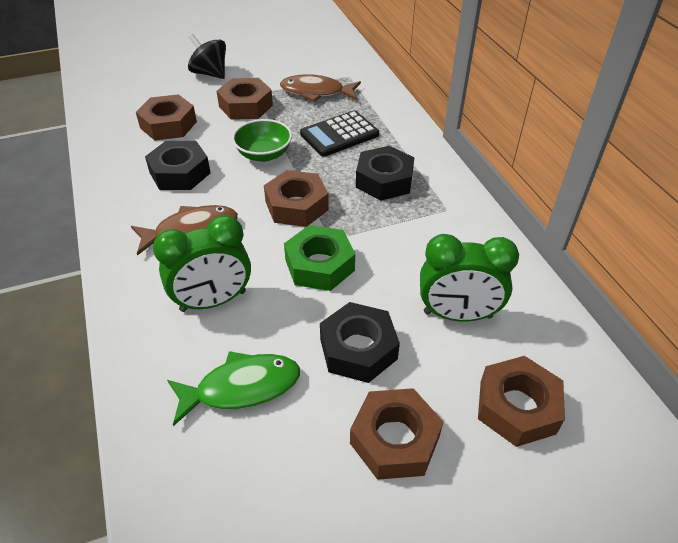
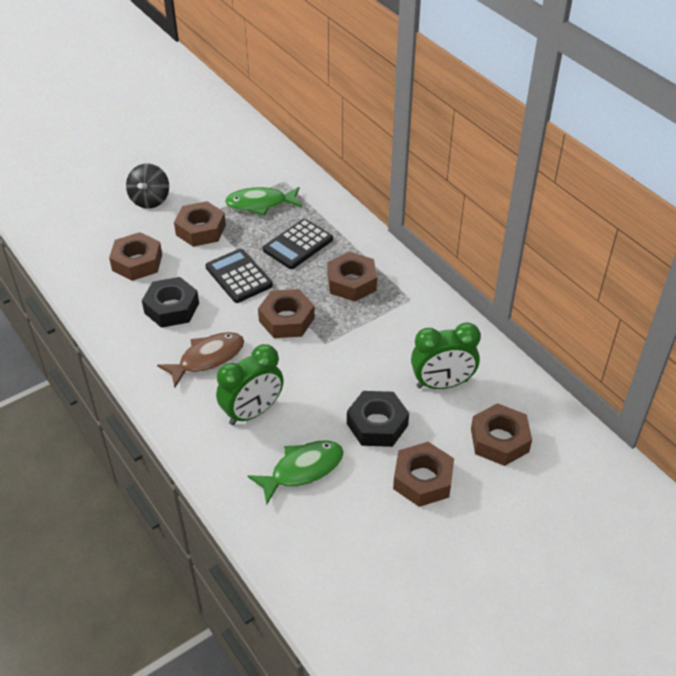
camera: 15 degrees left, 0 degrees up
black spinning top [188,34,226,79] -> black spinning top turned 105 degrees counterclockwise [126,164,169,209]
green bowl [232,119,292,162] -> black calculator [205,249,273,303]
brown fish [280,74,361,102] -> green fish [225,187,302,216]
green nut [284,225,355,291] -> none
black nut [356,146,414,201] -> brown nut [327,252,377,302]

